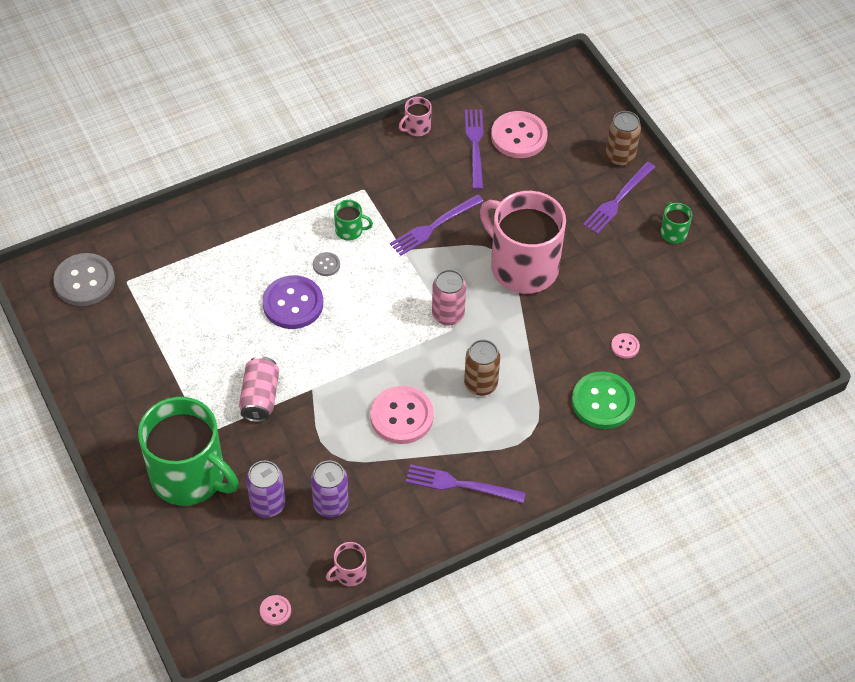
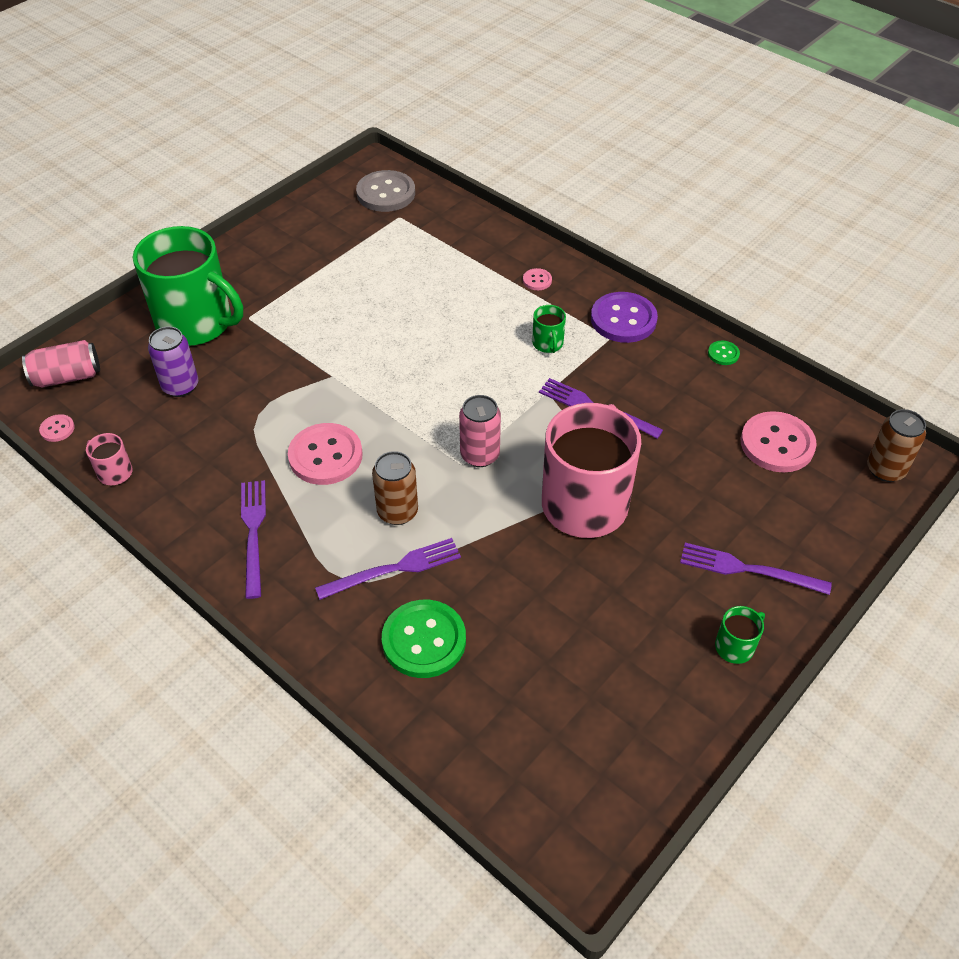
camera: 70 degrees right, 5 degrees down
green mug [138,397,238,506] -> green mug turned 75 degrees counterclockwise [133,226,243,346]
pink can [239,356,279,422] -> pink can moved to [22,340,100,387]
purple button [262,275,323,329] -> purple button moved to [591,292,658,343]
purple can [311,461,349,517] -> none
grey button [313,252,340,276] -> none
pink mug [399,97,432,136] -> green button [708,341,740,365]
purple fork [465,109,484,190] -> purple fork moved to [315,538,461,600]
brown can [606,111,641,166] -> brown can moved to [867,409,926,482]
pink button [611,333,640,358] -> pink button moved to [523,268,552,290]

